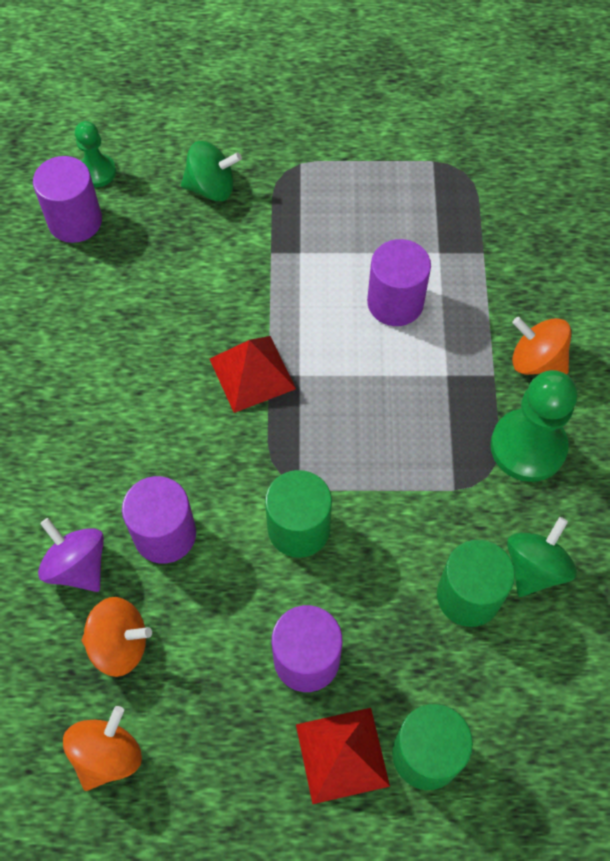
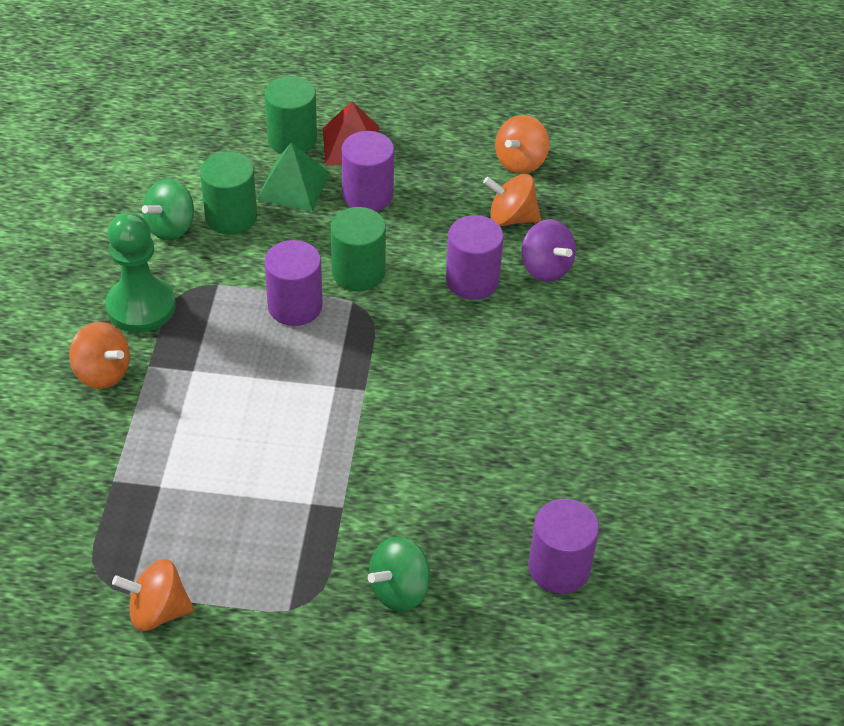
camera: 175 degrees left, 15 degrees down
green pawn [75,121,116,187] -> none
green spinning top [181,141,242,201] -> green spinning top turned 45 degrees counterclockwise [368,536,430,612]
red pyramid [210,336,296,413] -> none
purple cylinder [367,239,431,326] -> purple cylinder moved to [264,240,323,326]
none -> orange spinning top [112,559,194,631]
none -> green pyramid [257,142,330,211]

